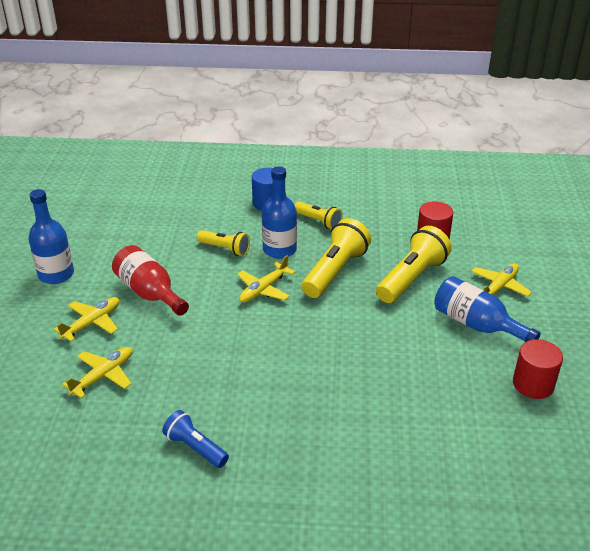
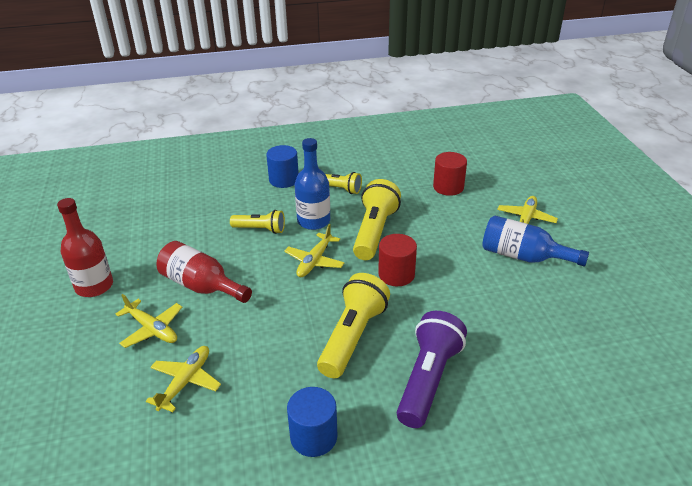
camera: 15 degrees left, 0 degrees up
blue bottle [29,189,74,284] -> red bottle [57,198,113,297]
yellow plane [54,297,120,342] -> yellow plane turned 105 degrees clockwise [116,294,182,348]
blue flashlight [162,410,229,468] -> blue cylinder [287,387,337,457]
yellow flashlight [376,226,452,303] -> yellow flashlight moved to [317,273,390,378]
red cylinder [513,339,563,399] -> red cylinder moved to [378,234,417,286]
none -> purple flashlight [397,311,467,428]

